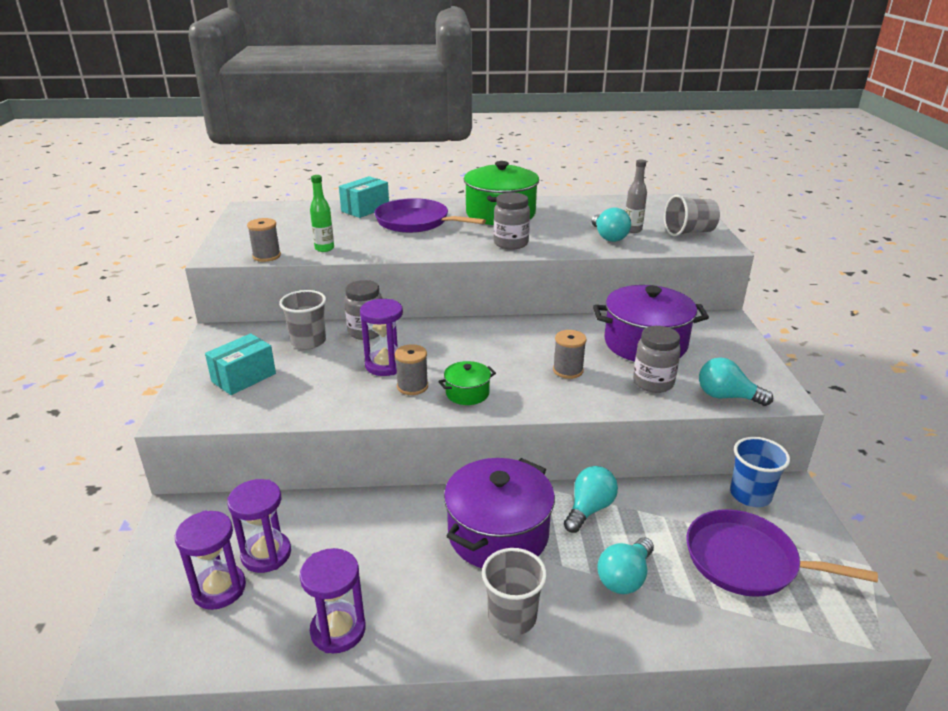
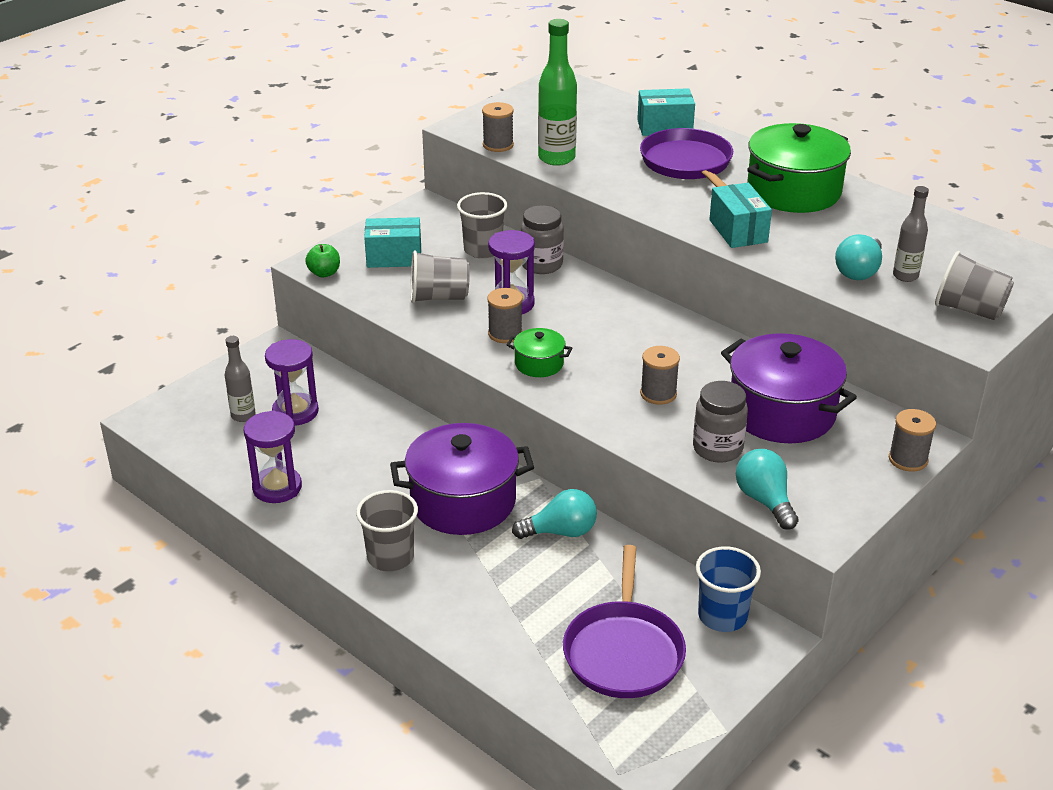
camera: 45 degrees right, 5 degrees up
purple hourglass [175,511,246,610] -> grey bottle [225,336,256,422]
green bottle [310,175,334,252] -> green bottle [538,19,577,166], size x1.65
grey jar [494,193,530,249] -> turquoise box [709,183,772,248]
turquoise light bulb [597,537,654,594] -> none
purple pan [686,509,878,597] -> purple pan turned 150 degrees counterclockwise [563,545,686,698]
none -> green apple [305,244,340,277]
none -> grey cup [410,251,470,303]
none -> grey spool [889,409,936,472]

